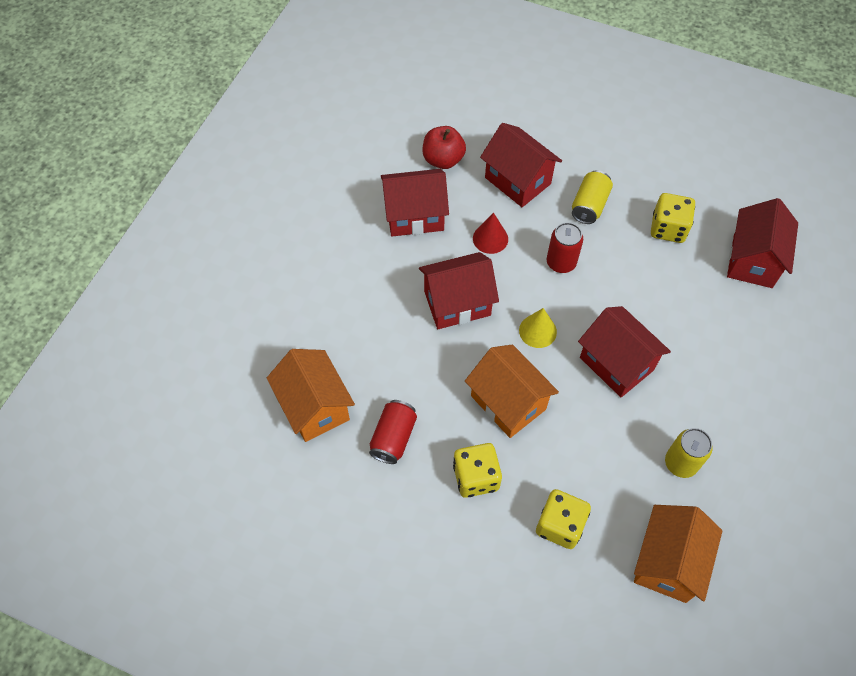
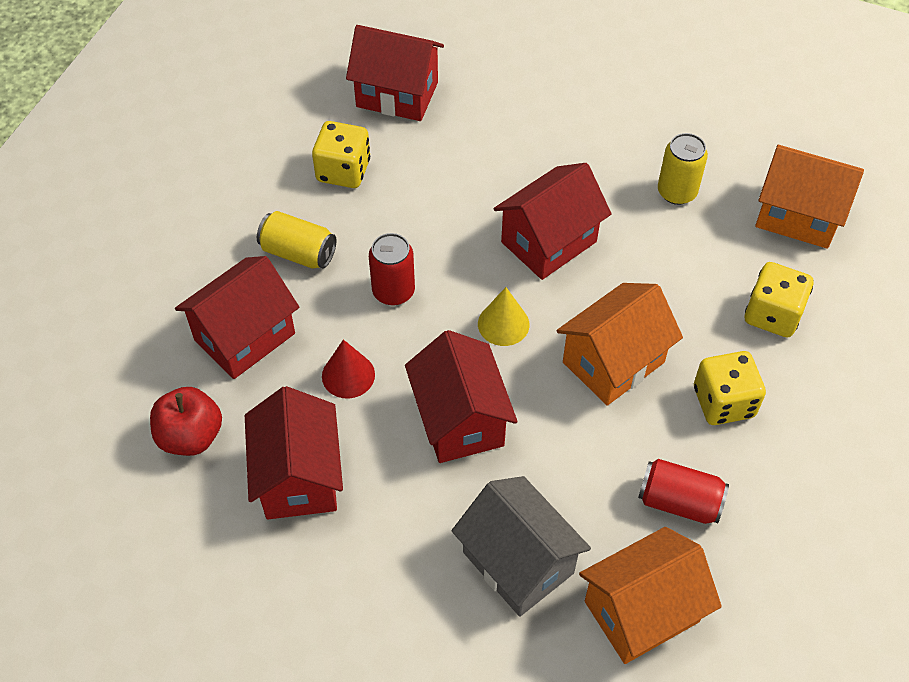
camera: 90 degrees left, 5 degrees down
none -> grey house [452,476,591,617]

